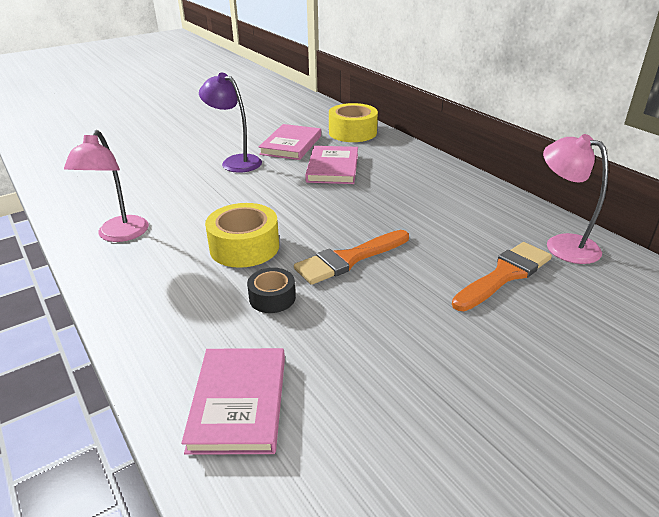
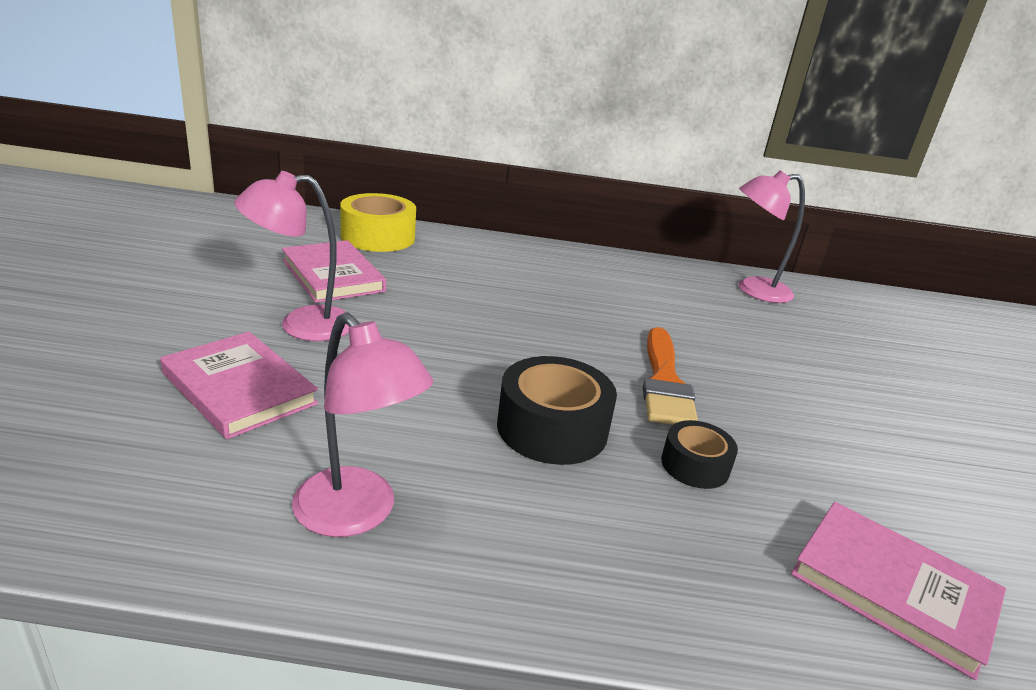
camera: 55 degrees left, 5 degrees down
purple lamp [199,73,262,173] -> pink lamp [234,171,349,341]
yellow tape [205,203,279,268] -> black tape [497,356,617,465]
pink book [305,146,358,184] -> pink book moved to [160,332,318,439]
orange brush [452,242,552,311] -> none

